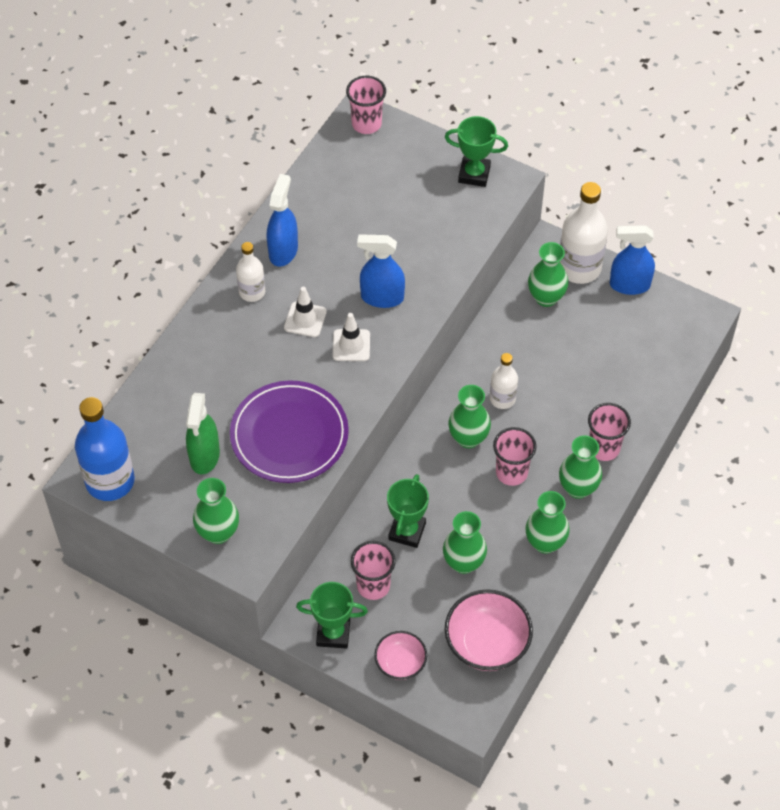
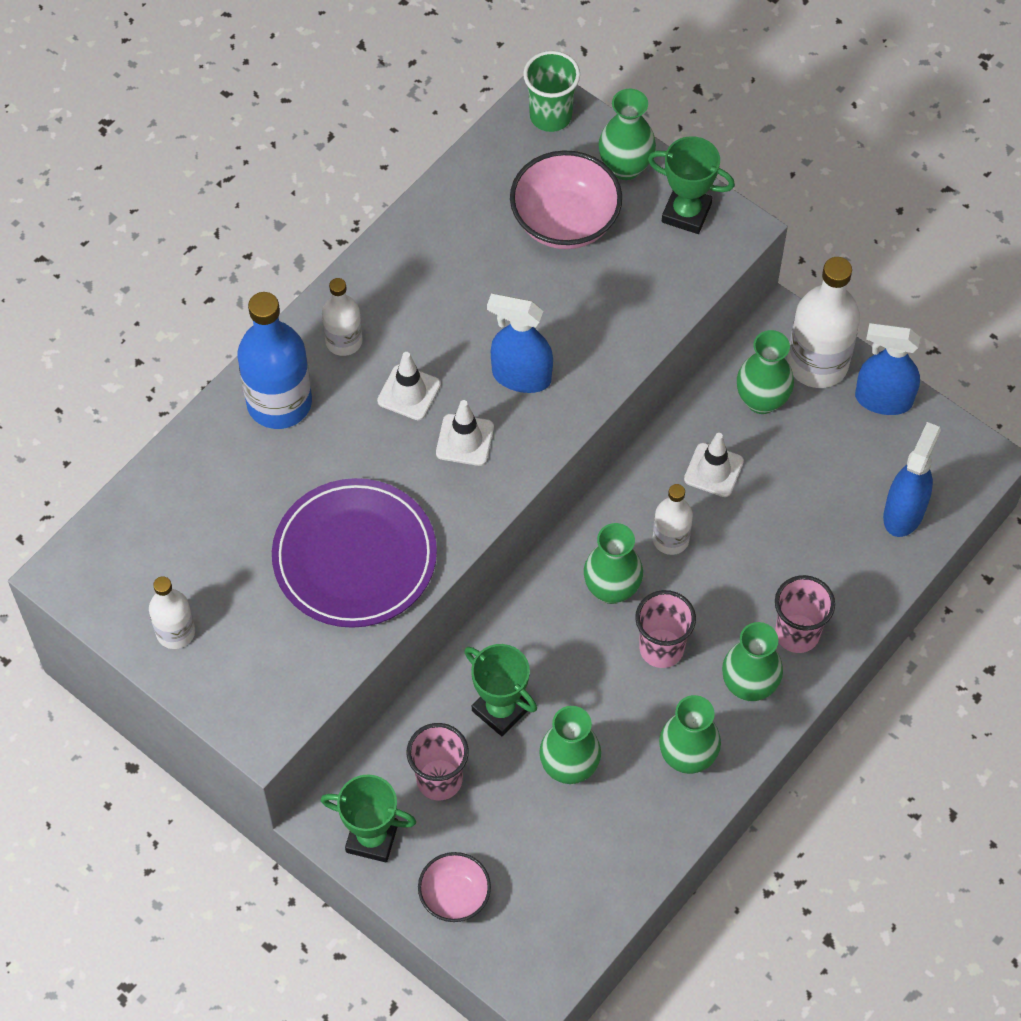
camera: 10 degrees right, 5 degrees up
blue bottle [75,397,135,501] -> blue bottle moved to [237,292,312,429]
green spray bottle [186,393,220,474] -> none
green vase [193,478,239,544] -> green vase moved to [598,89,656,180]
blue spray bottle [267,174,298,267] -> blue spray bottle moved to [883,422,941,537]
pink cup [346,76,386,134] -> green cup [523,51,580,132]
green trophy [387,474,429,548] -> green trophy turned 75 degrees counterclockwise [464,644,537,736]
pink bowl [445,589,533,671] -> pink bowl moved to [510,150,622,249]
none -> white bottle [149,576,195,649]
none -> white traffic cone [684,433,744,497]

